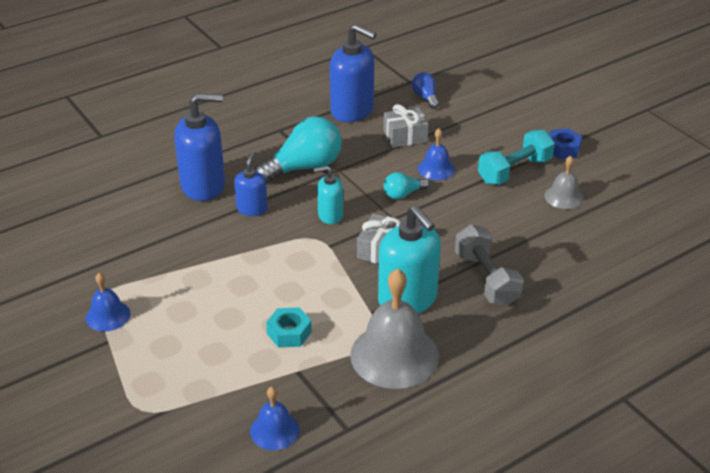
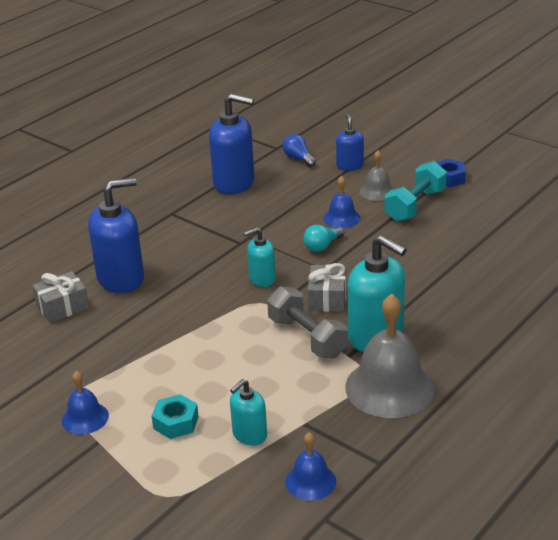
camera: 15 degrees left, 5 degrees down
blue soap dispenser [234,153,268,216] -> blue soap dispenser moved to [336,114,364,171]
turquoise light bulb [255,117,342,183] -> none
turquoise nut [266,307,312,348] -> turquoise nut moved to [152,394,199,439]
grey gift [383,104,429,148] -> grey gift moved to [32,271,89,323]
grey dumbbell [455,224,524,306] -> grey dumbbell moved to [267,286,348,358]
grey bell [544,156,584,209] -> grey bell moved to [359,150,394,201]
none -> turquoise soap dispenser [230,379,267,445]

